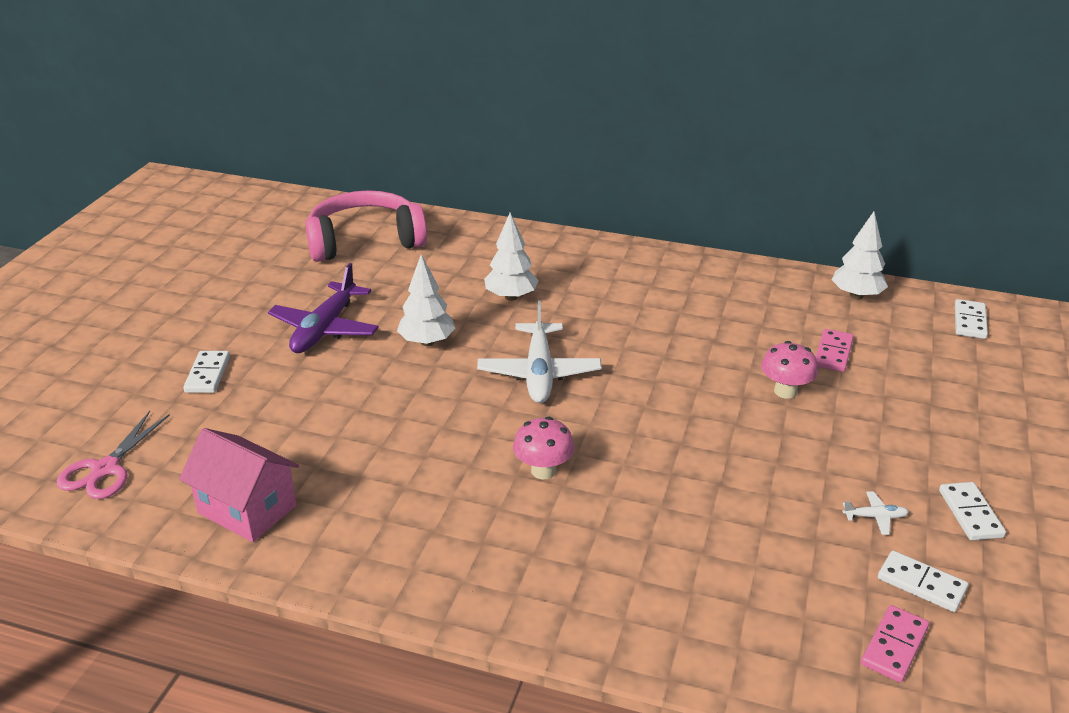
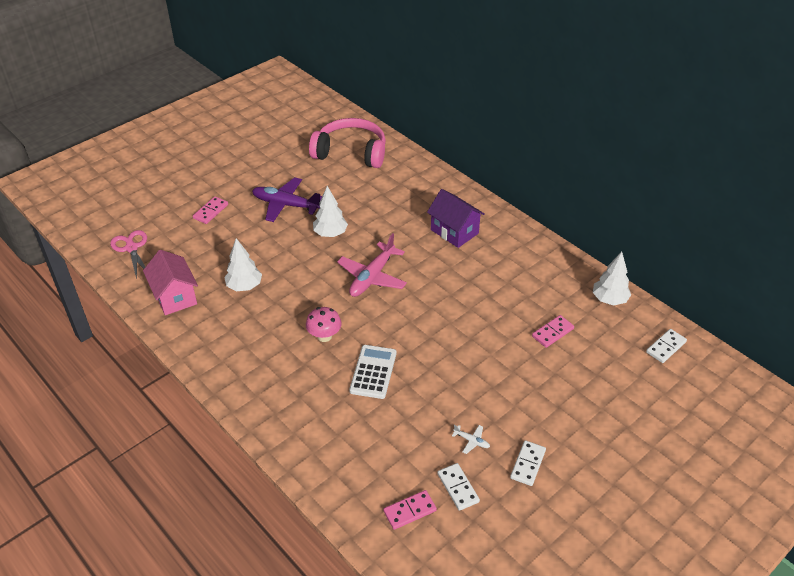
camera: 30 degrees right, 10 degrees up
pink scissors [57,411,170,499] -> pink scissors turned 105 degrees clockwise [110,230,147,279]
white domino [183,351,230,393] -> pink domino [193,196,228,224]
purple plane [268,263,379,353] -> purple plane turned 60 degrees clockwise [252,177,322,222]
white plane [477,300,602,403] -> pink plane [337,233,407,297]
white tree [484,213,539,301] -> white tree moved to [224,238,262,291]
pink mushroom [761,341,818,399] -> none
none -> white calculator [349,345,396,399]
none -> purple house [427,189,485,248]

